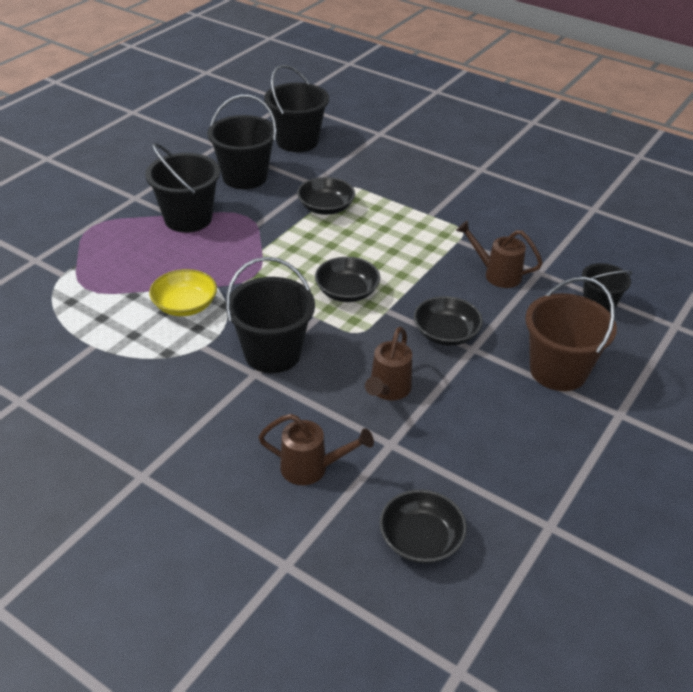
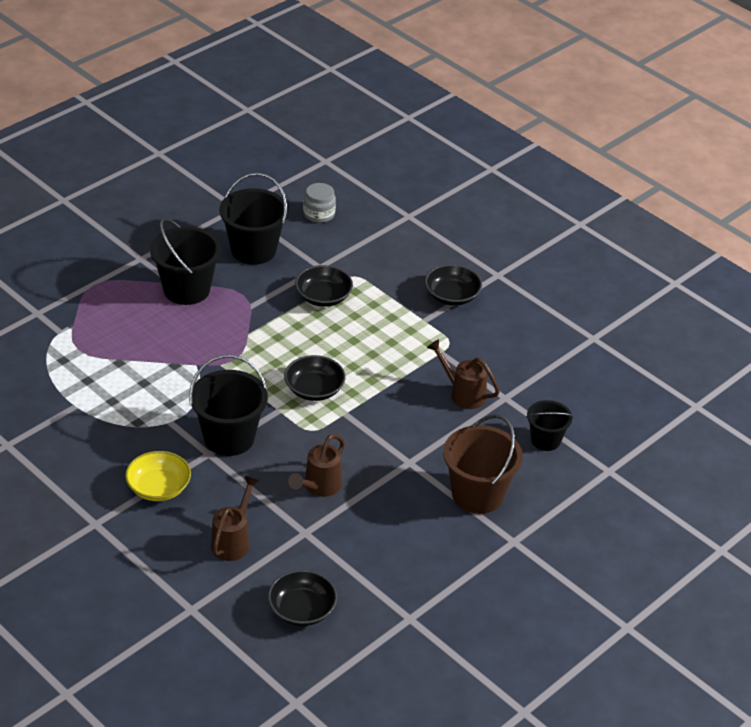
camera: 10 degrees right, 0 degrees up
yellow bowl [149,269,217,316] -> yellow bowl moved to [125,451,191,501]
brown watering can [258,414,374,485] -> brown watering can turned 90 degrees counterclockwise [211,476,260,561]
black bucket [264,65,329,152] -> grey jar [303,183,336,223]
black bowl [414,296,483,346] -> black bowl moved to [425,264,482,306]

